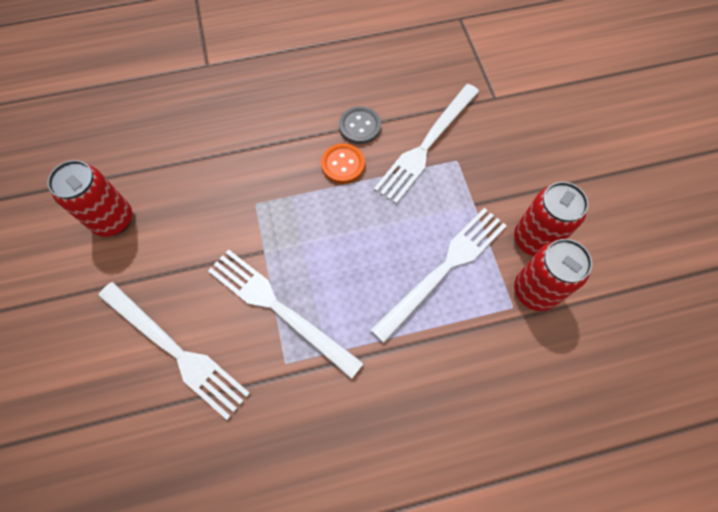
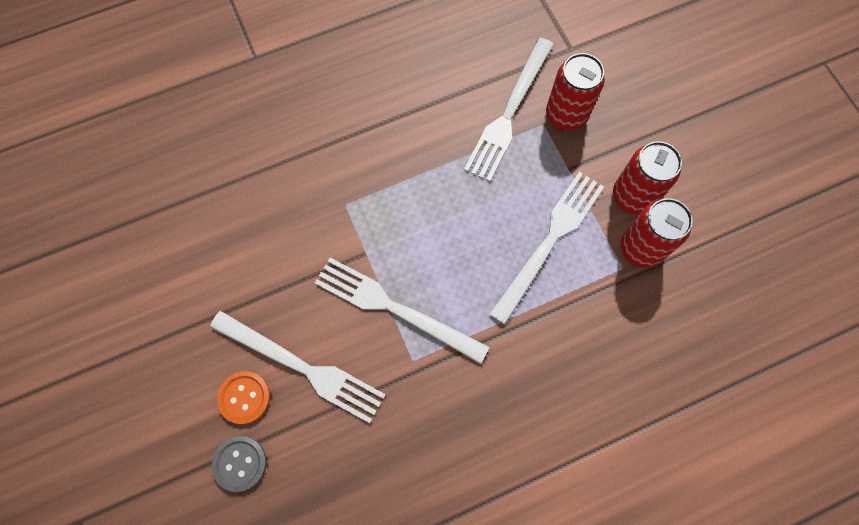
camera: 10 degrees left, 5 degrees up
red can [48,160,132,237] -> red can moved to [546,53,605,131]
orange button [321,144,365,184] -> orange button moved to [217,371,270,424]
grey button [339,106,381,144] -> grey button moved to [212,436,267,492]

